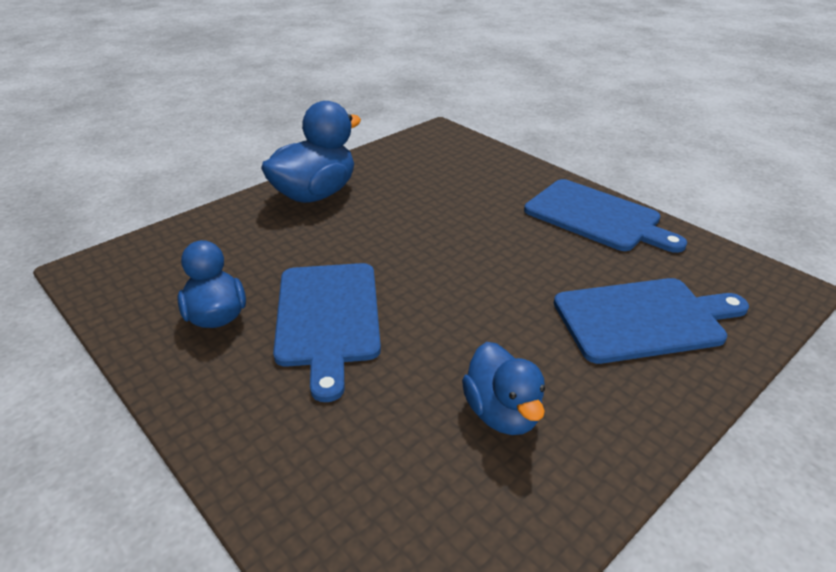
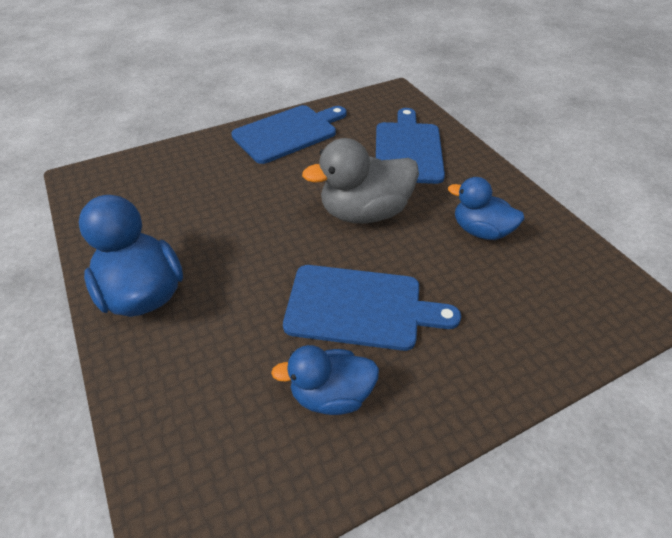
camera: 75 degrees left, 10 degrees up
blue duck [462,342,545,435] -> blue duck turned 150 degrees counterclockwise [448,177,525,240]
none -> grey duck [302,138,419,223]

